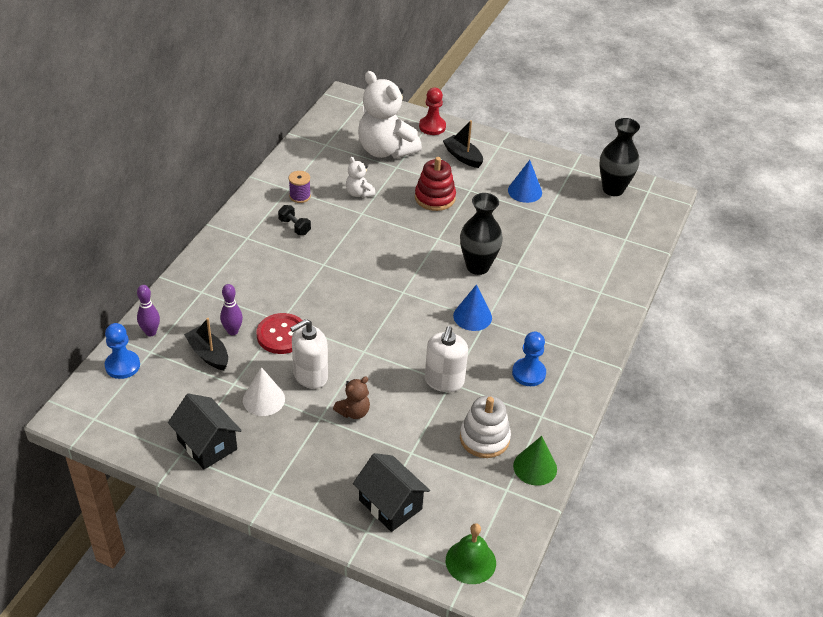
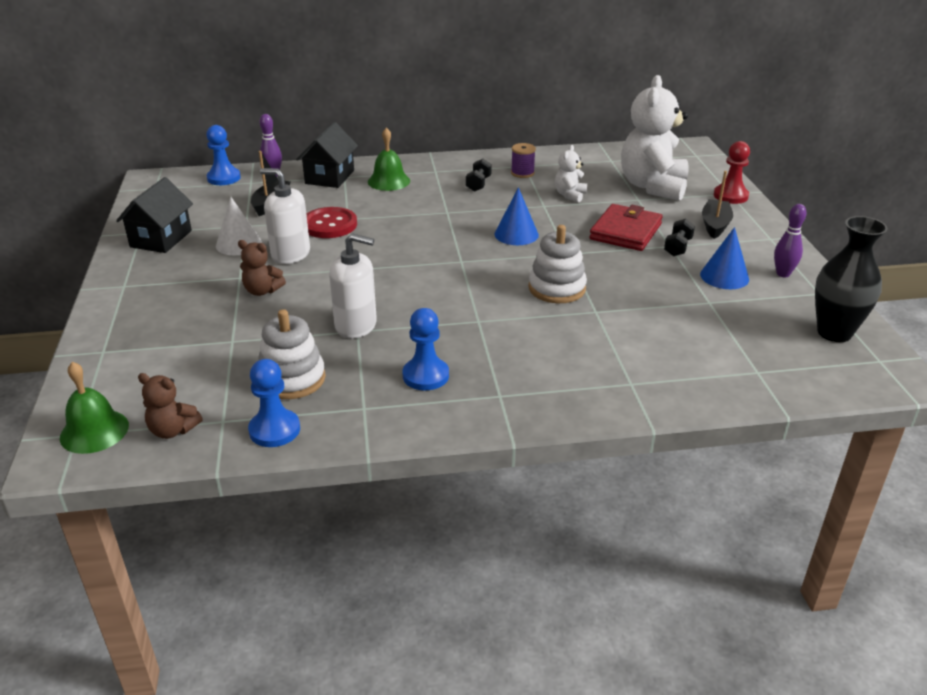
camera: 60 degrees right, 10 degrees down
purple bowling pin [220,284,243,335] -> purple bowling pin moved to [774,204,806,277]
black house [353,453,430,532] -> black house moved to [296,122,358,188]
red stacking toy [415,157,456,211] -> red wallet [589,204,663,251]
white soap dispenser [425,326,468,392] -> white soap dispenser turned 150 degrees counterclockwise [329,233,377,339]
blue cone [453,284,492,331] -> blue cone moved to [494,187,539,245]
black vase [460,193,503,275] -> white stacking toy [528,225,587,303]
green cone [513,436,557,486] -> blue pawn [248,359,300,447]
none -> brown teddy bear [138,373,203,439]
none -> green bell [368,128,410,191]
none -> black dumbbell [664,219,695,256]

